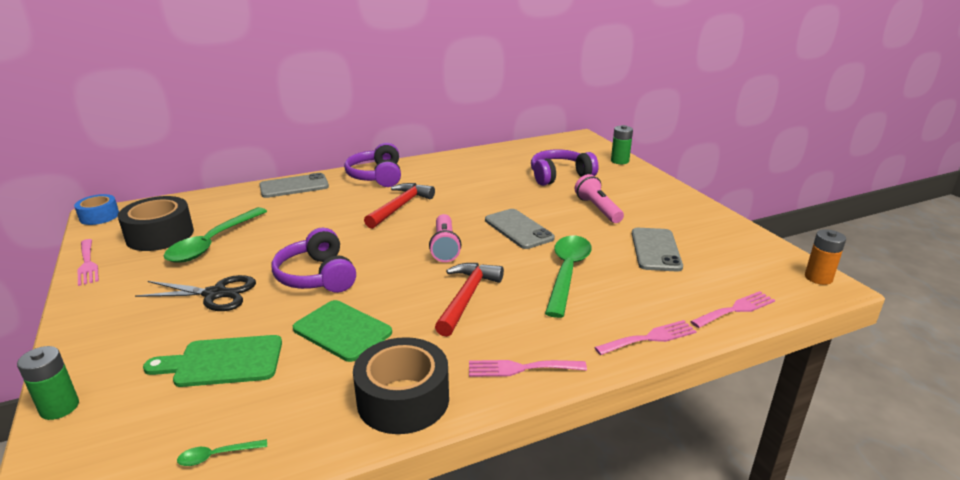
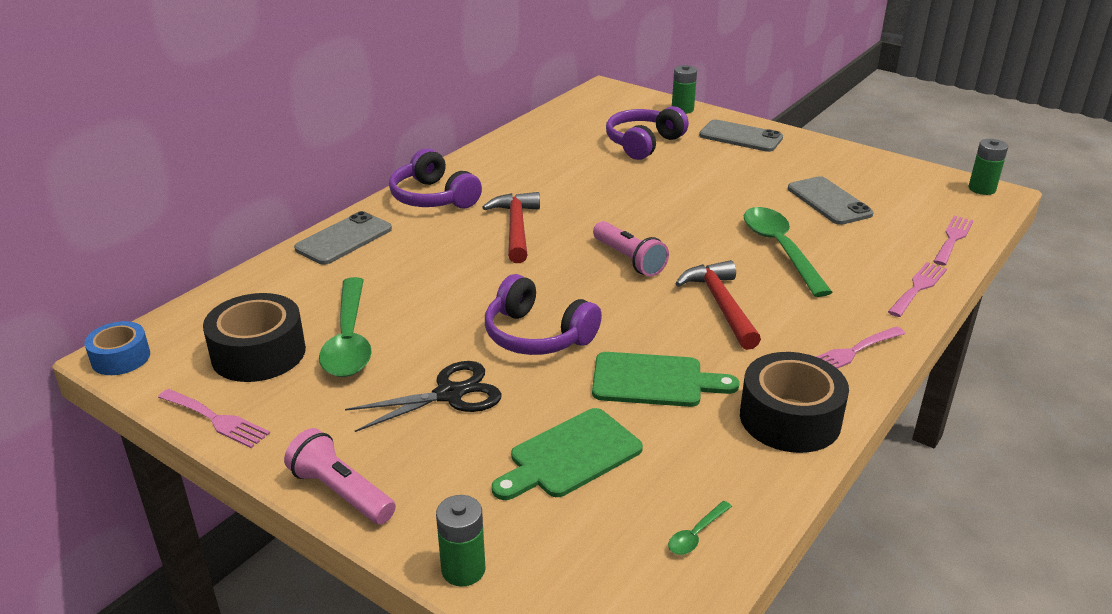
camera: 30 degrees left, 5 degrees up
grey phone [485,209,555,249] -> grey phone moved to [699,119,783,152]
pink flashlight [575,174,624,223] -> pink flashlight moved to [284,428,396,525]
orange battery [805,229,846,285] -> green battery [969,139,1008,195]

